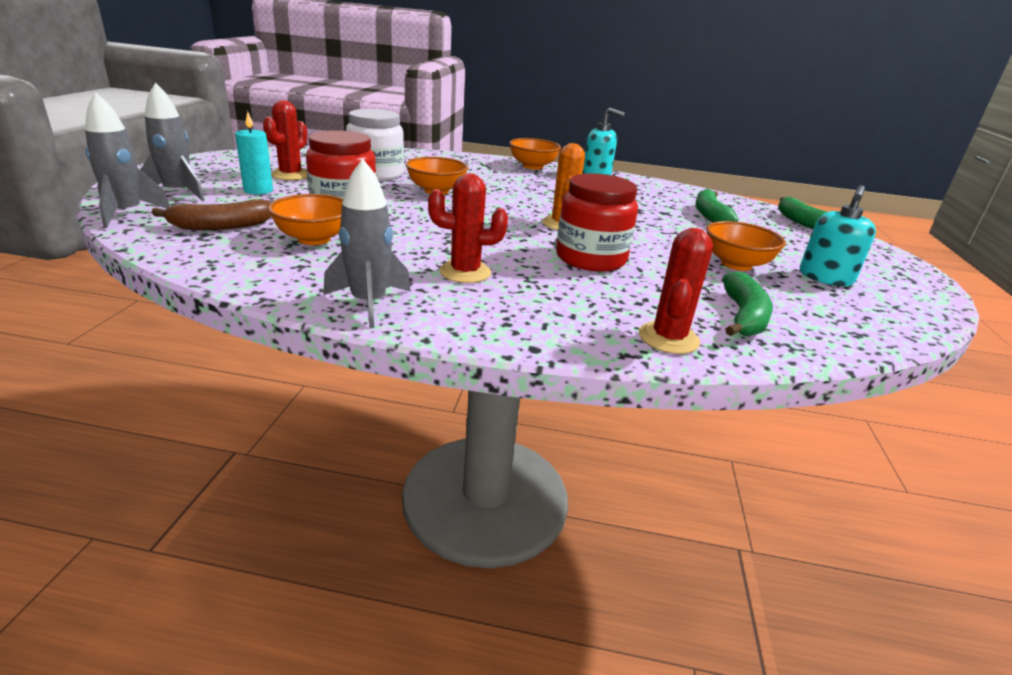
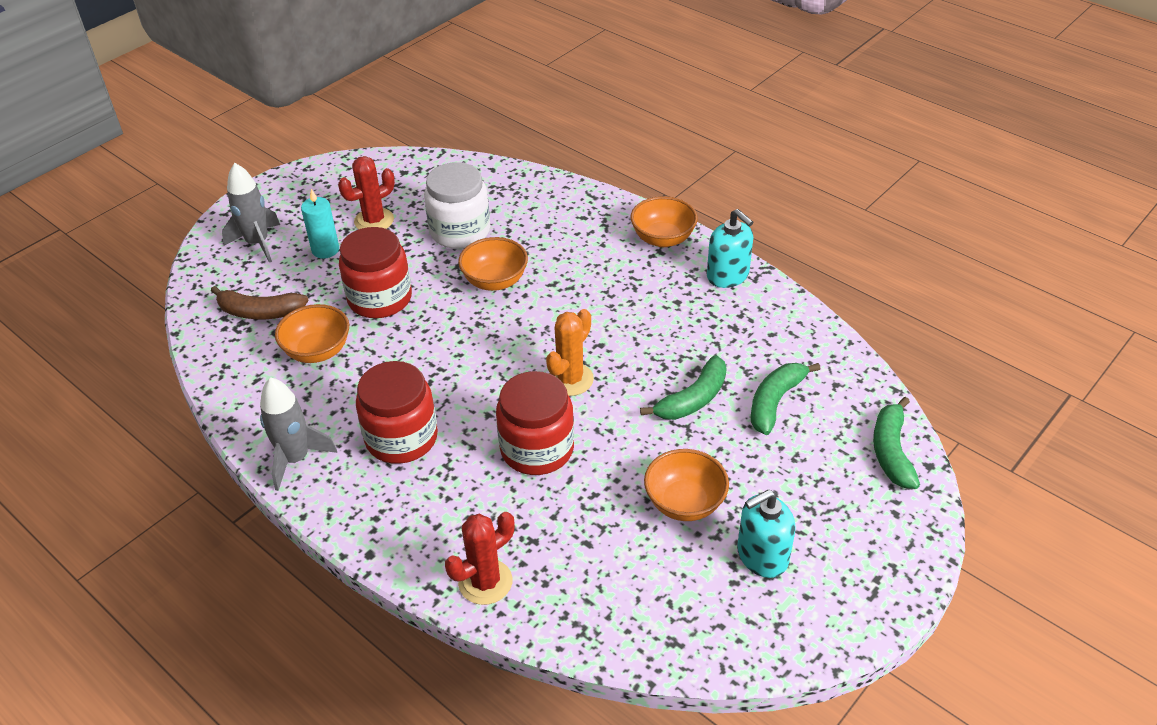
camera: 35 degrees right, 15 degrees up
grey rocket [85,93,170,228] -> none
red cactus [428,173,508,283] -> red jar [356,361,438,464]
green banana [723,272,773,336] -> green banana moved to [640,355,727,420]

